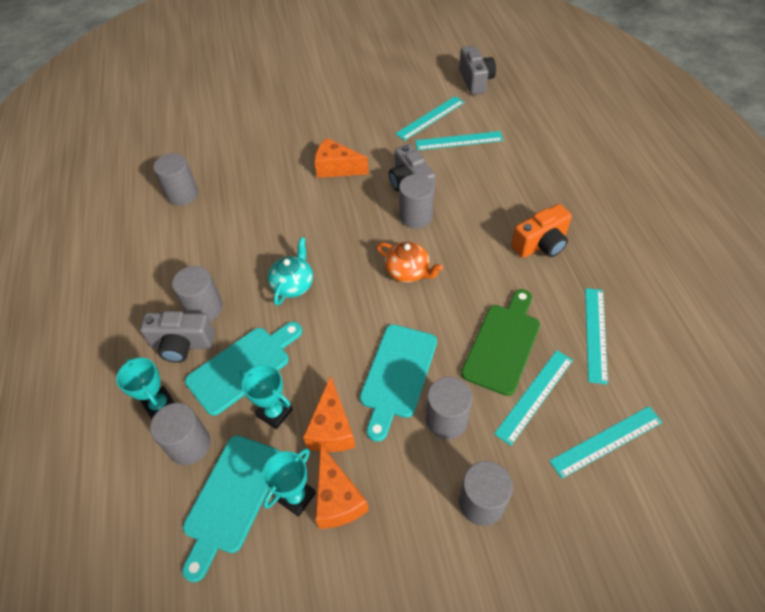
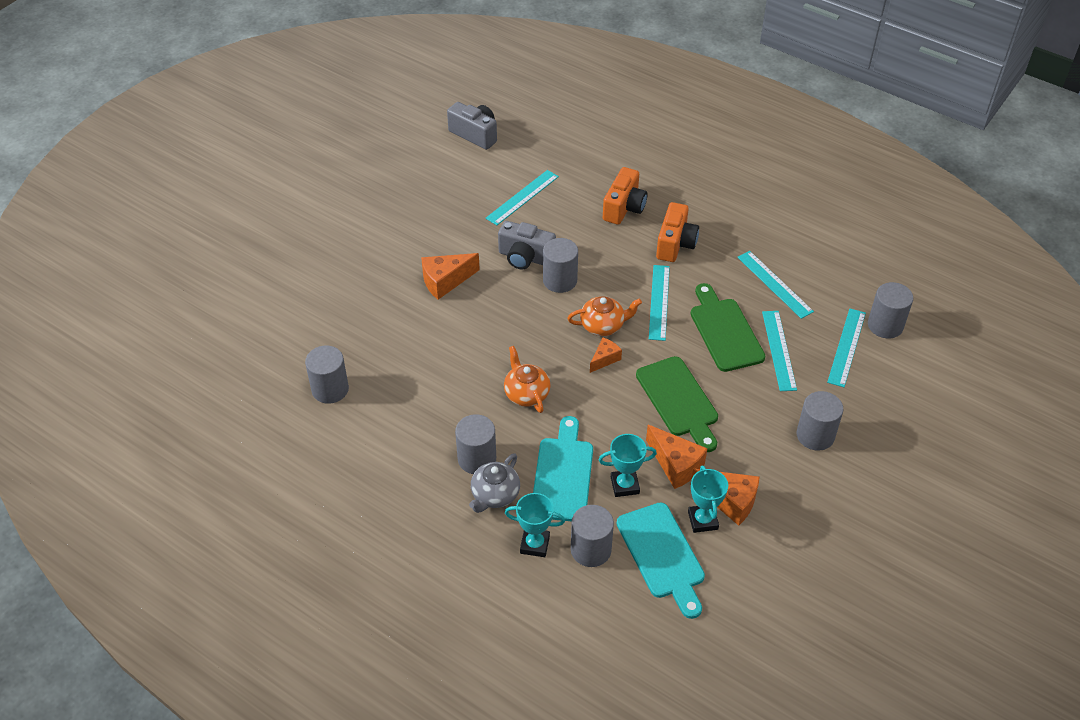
camera: 45 degrees left, 5 degrees down
grey camera [140,311,215,363] -> grey teapot [469,453,520,513]
turquoise teapot [268,237,313,306] -> orange teapot [504,346,551,413]
turquoise cutting board [360,324,437,442] -> green cutting board [636,356,718,452]
turquoise ruler [395,96,465,141] -> turquoise ruler moved to [649,265,670,341]
grey cylinder [426,377,472,439] -> grey cylinder moved to [868,282,913,338]
none -> orange cheese [590,338,622,373]
none -> orange camera [603,167,648,225]

